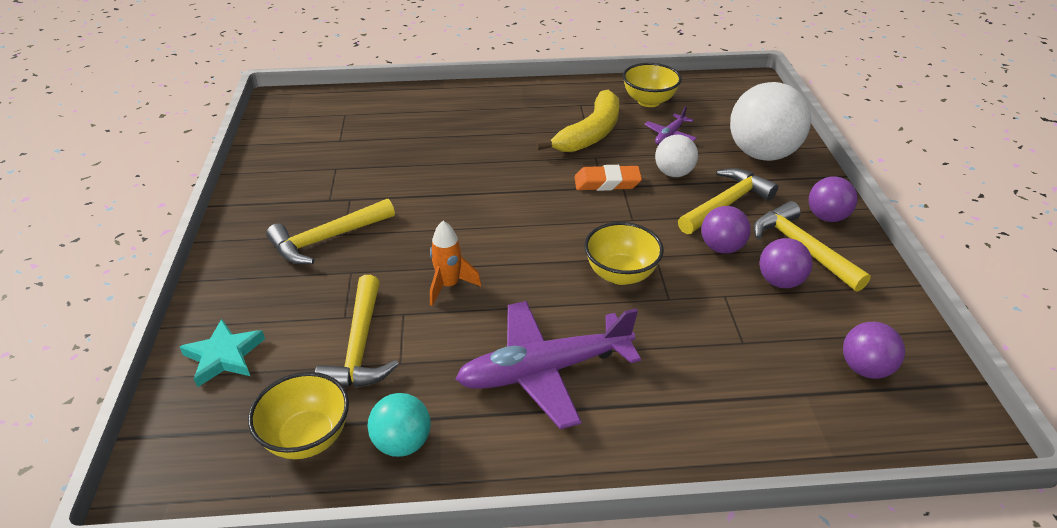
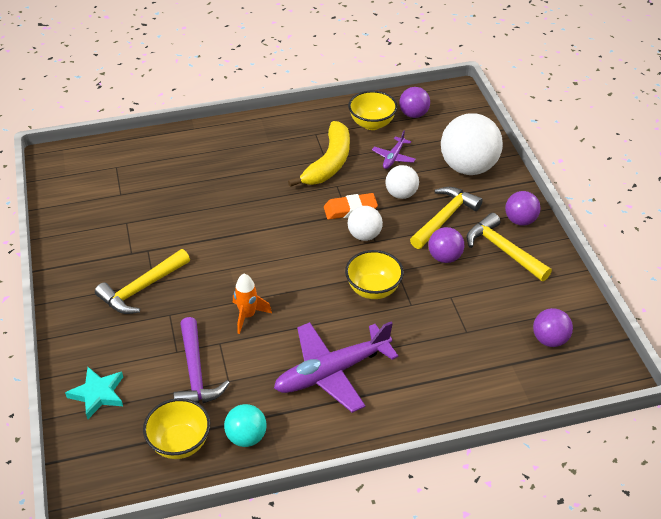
camera: 10 degrees left, 5 degrees up
yellow hammer [315,275,399,388] -> purple hammer [173,317,230,403]
purple ball [759,238,813,288] -> purple ball moved to [399,87,430,118]
none -> white ball [348,206,383,241]

